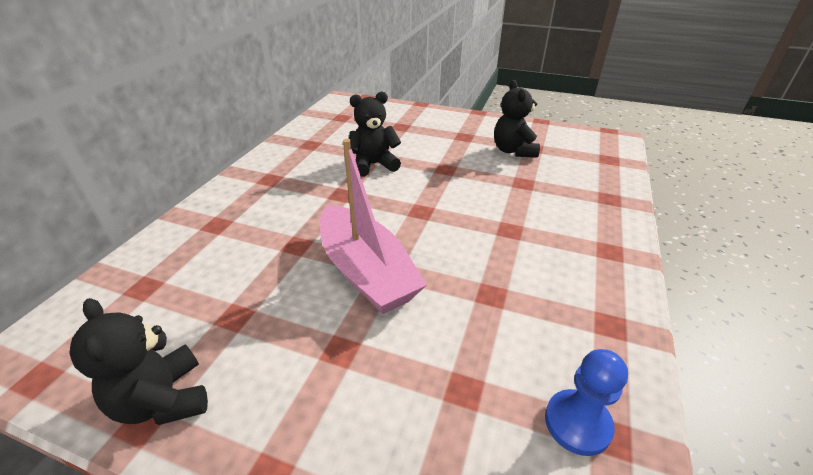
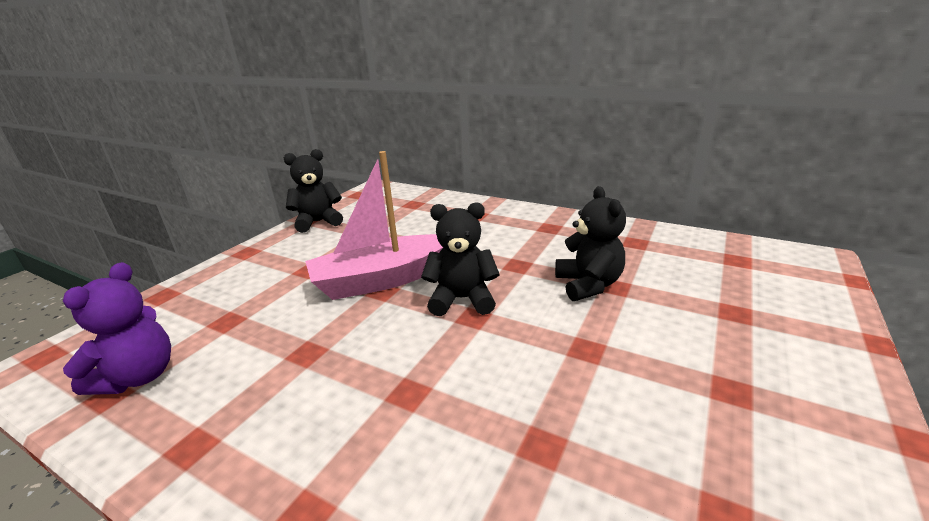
camera: 100 degrees right, 10 degrees down
black teddy bear [494,80,540,158] -> black teddy bear moved to [421,202,500,316]
blue pawn [545,349,628,456] -> purple teddy bear [63,262,171,395]

